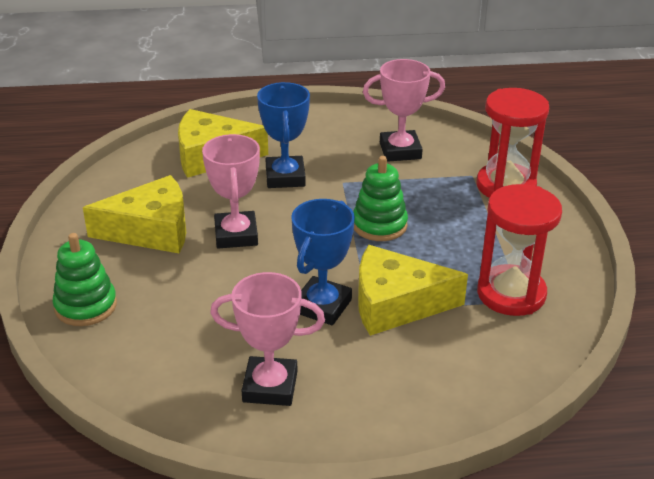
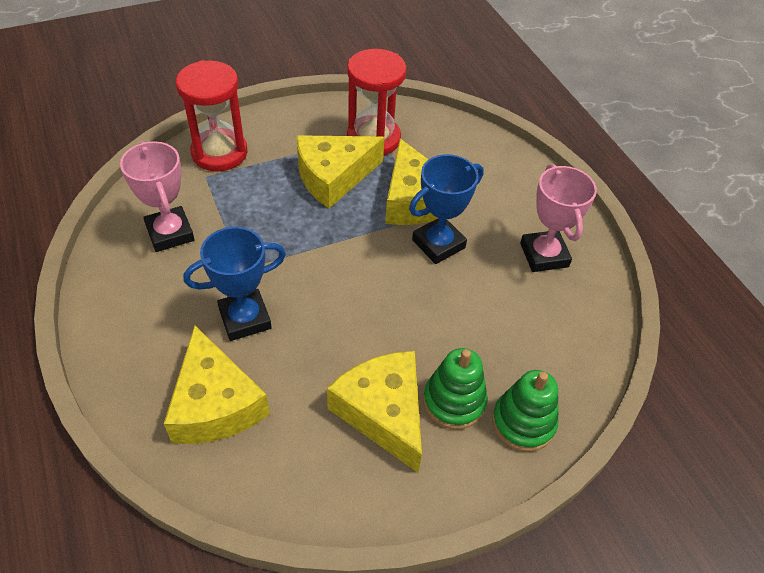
camera: 110 degrees left, 15 degrees up
pink trophy [202,134,260,248] -> none
blue trophy [291,199,355,325] -> blue trophy turned 45 degrees counterclockwise [409,154,484,264]
green stacking toy [353,156,408,241] -> green stacking toy moved to [423,348,488,429]
none -> yellow cheese [297,135,384,208]

